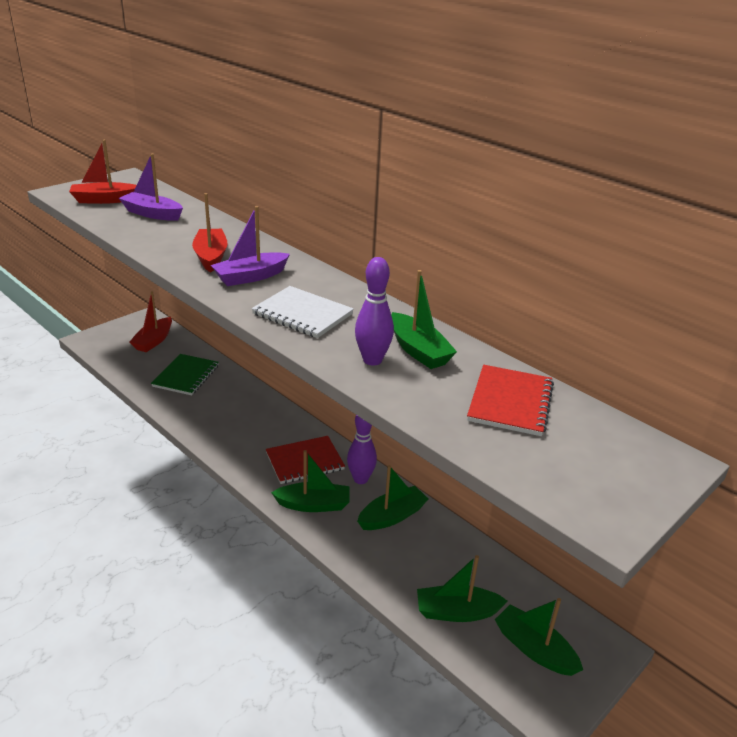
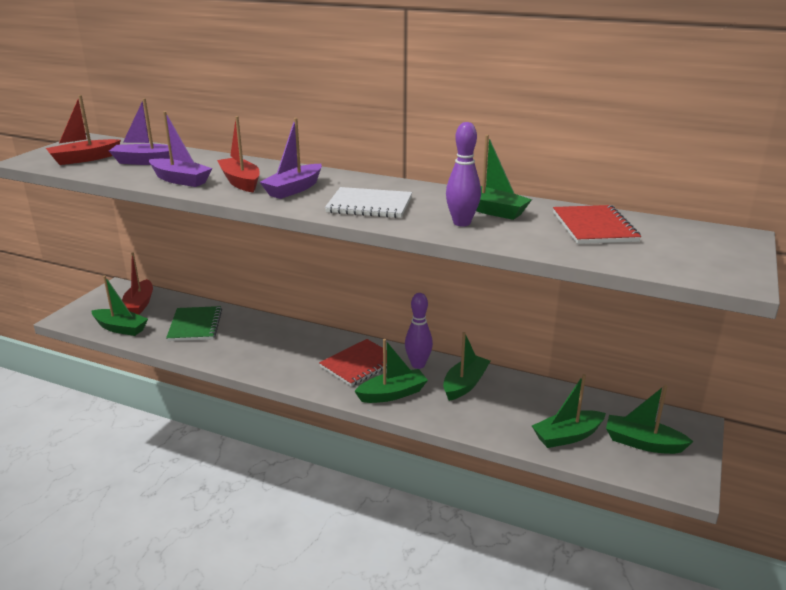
camera: 20 degrees left, 5 degrees down
none -> green boat [91,276,148,336]
none -> purple boat [149,111,212,187]

